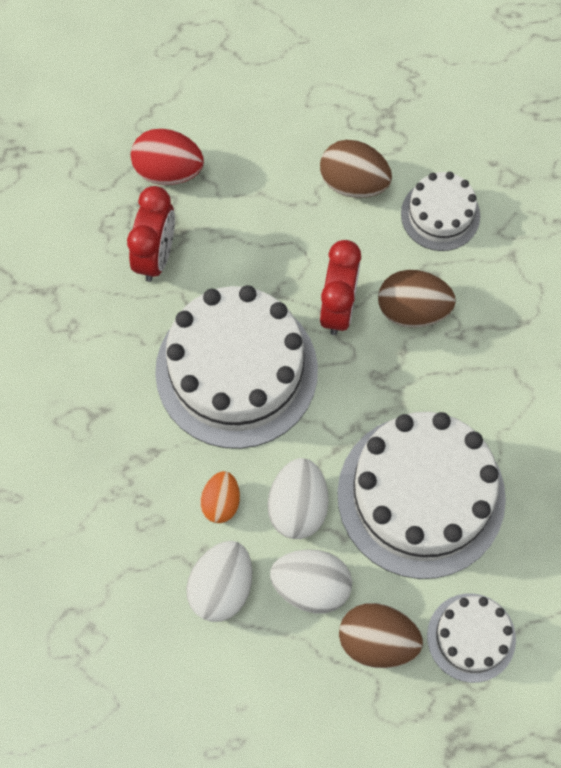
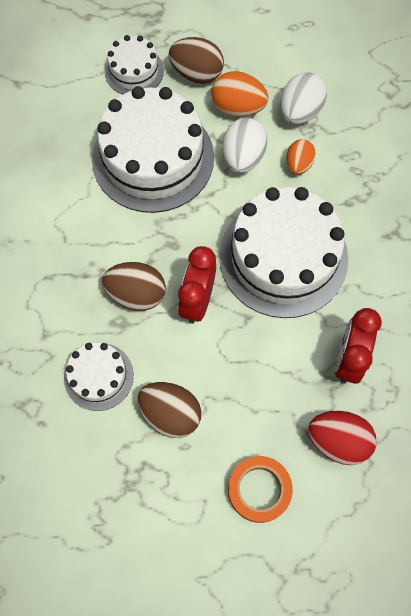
camera: 175 degrees left, 0 degrees up
white egg [270,549,352,613] -> orange egg [211,71,268,117]
none -> orange tape [228,456,293,523]

